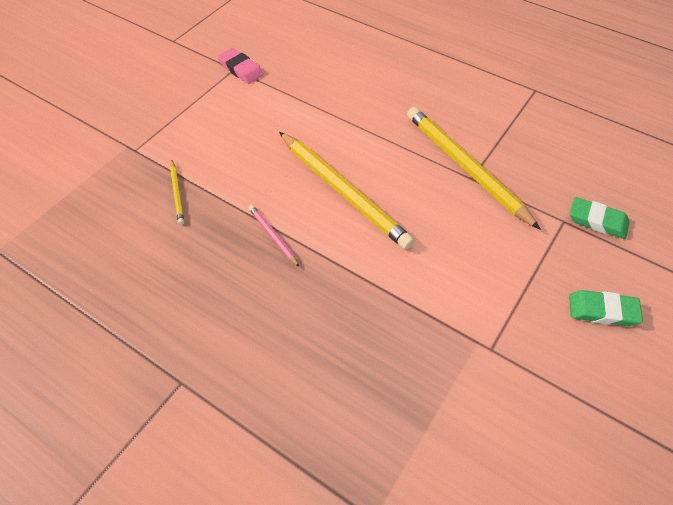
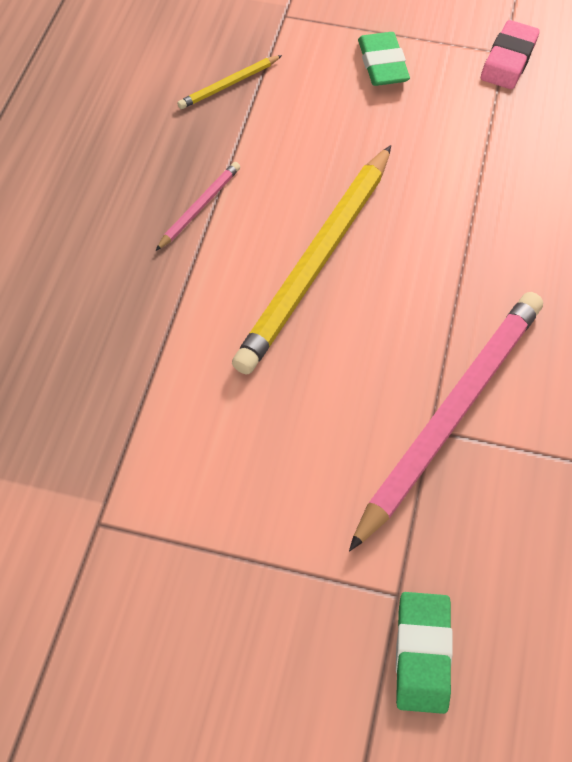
camera: 70 degrees right, 5 degrees up
yellow pencil [407,107,541,230] -> pink pencil [349,292,543,551]
green eraser [569,290,643,326] -> green eraser moved to [358,32,410,86]

